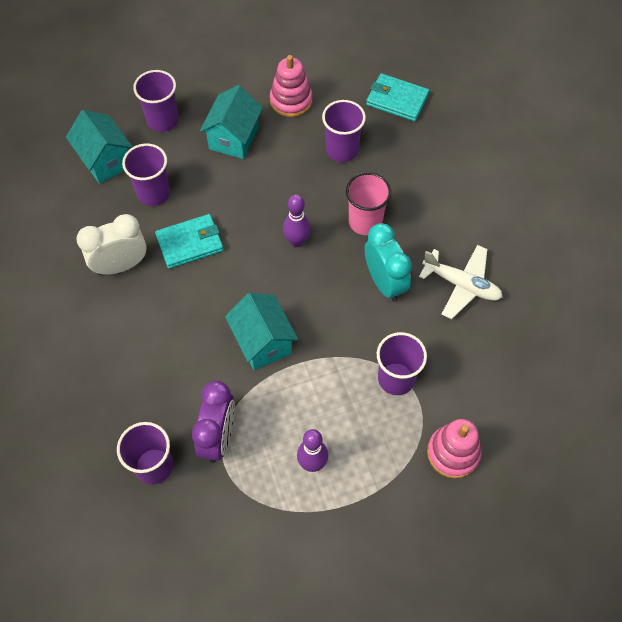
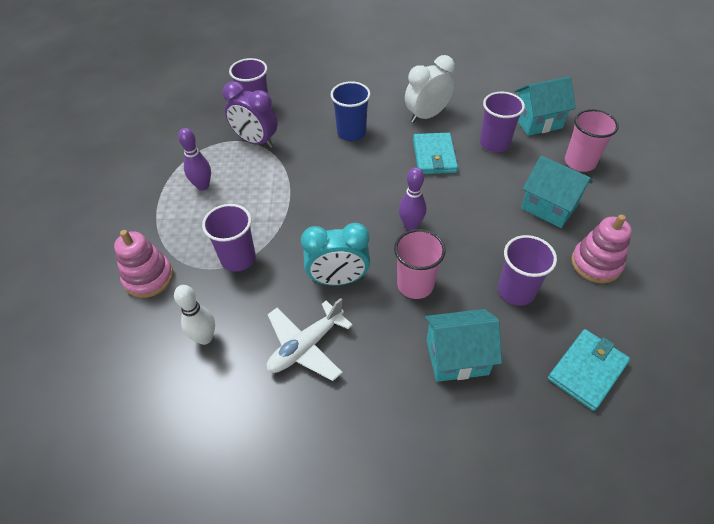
camera: 110 degrees right, 10 degrees down
white clock [76,214,147,275] -> white clock turned 120 degrees counterclockwise [405,55,455,123]
purple cup [133,70,178,132] -> pink cup [565,109,619,172]
turquoise house [225,293,298,370] -> turquoise house moved to [425,309,502,382]
none -> white bowling pin [174,285,215,345]
none -> blue cup [331,81,370,141]

